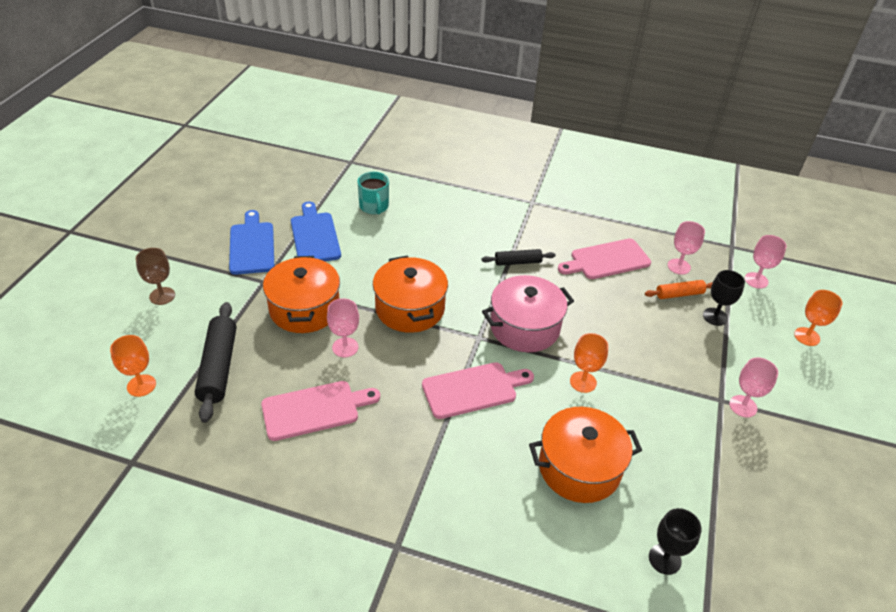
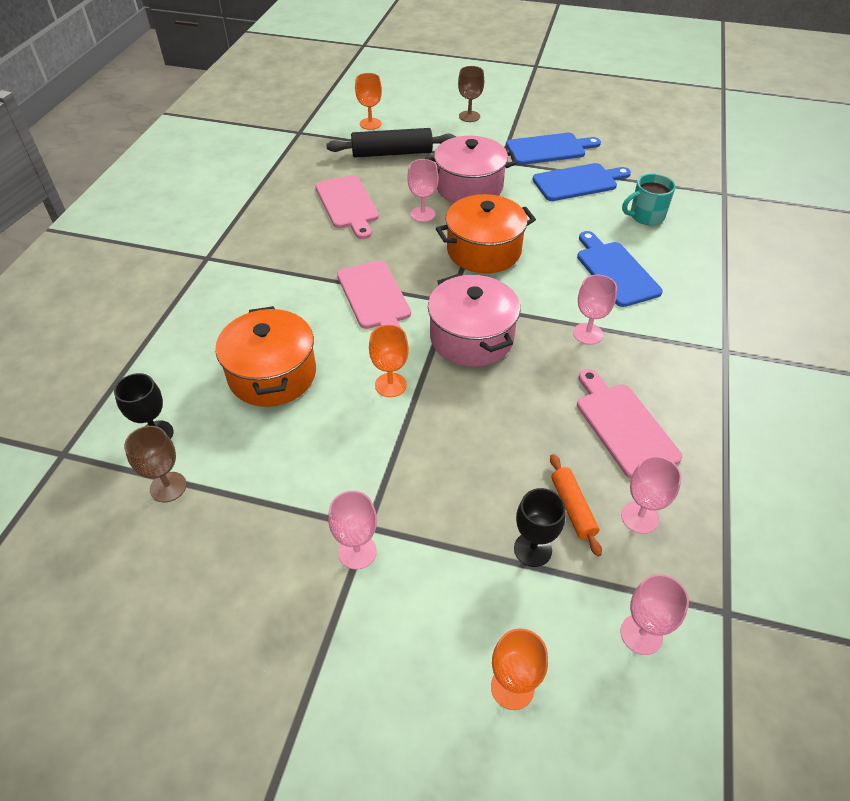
camera: 90 degrees right, 5 degrees up
orange pot [263,256,340,333] -> pink pot [425,136,517,203]
black rolling pin [481,249,556,266] -> pink goblet [573,275,617,345]
none -> brown goblet [124,426,187,502]
none -> blue cutting board [577,231,663,307]

